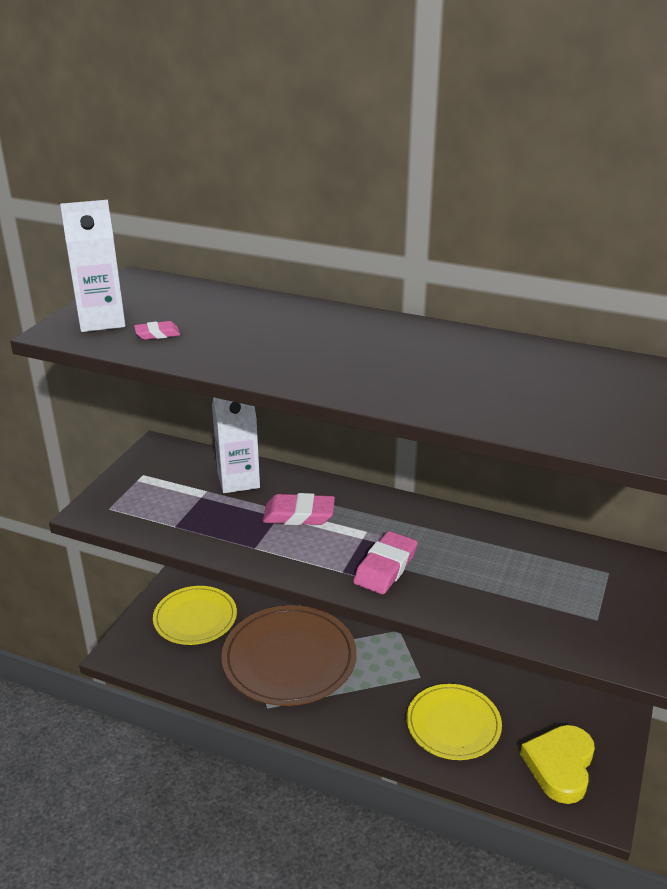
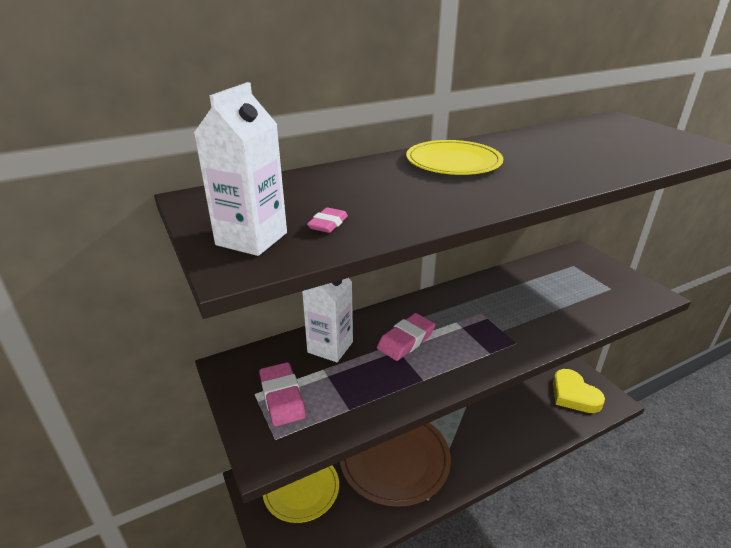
camera: 50 degrees left, 0 degrees up
pink eraser [353,531,417,594] -> pink eraser moved to [259,362,306,427]
yellow plate [406,684,502,760] -> yellow plate moved to [406,140,503,175]

